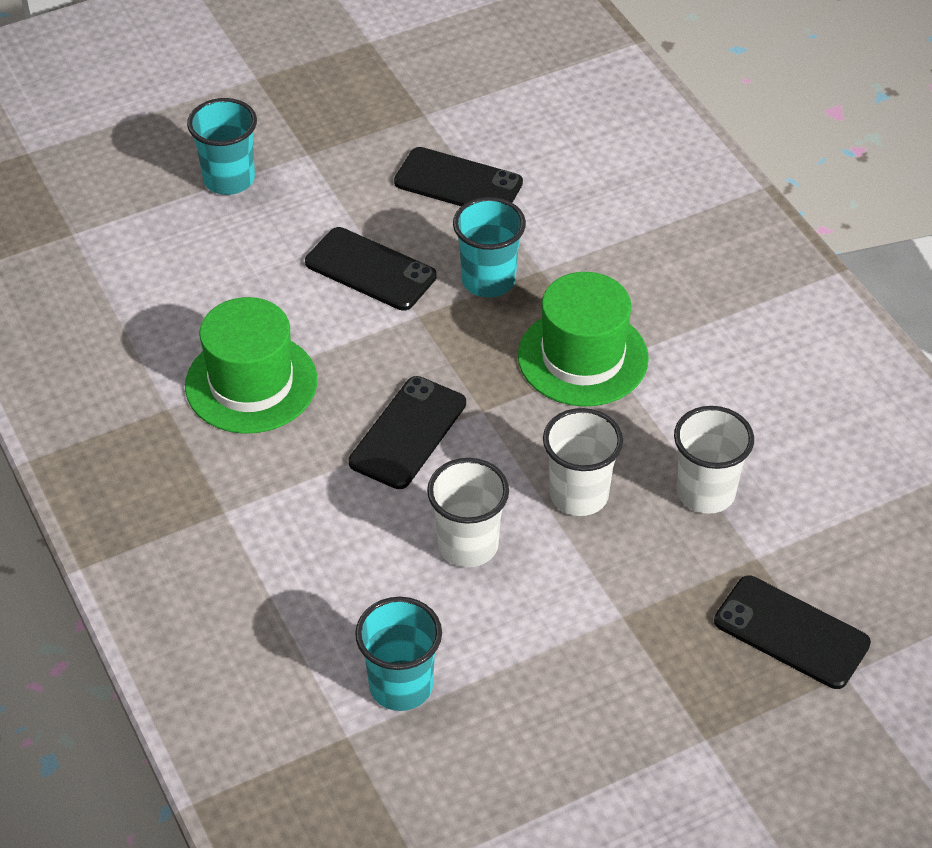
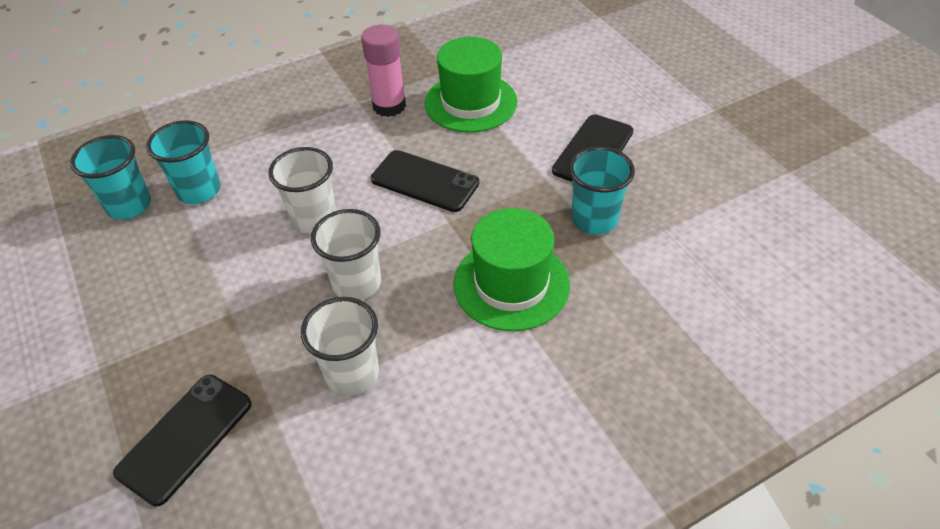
camera: 90 degrees right, 0 degrees up
turquoise cup [187,98,257,195] -> turquoise cup moved to [70,135,151,220]
black phone [394,147,523,206] -> none
none -> pink glue stick [361,25,406,117]

